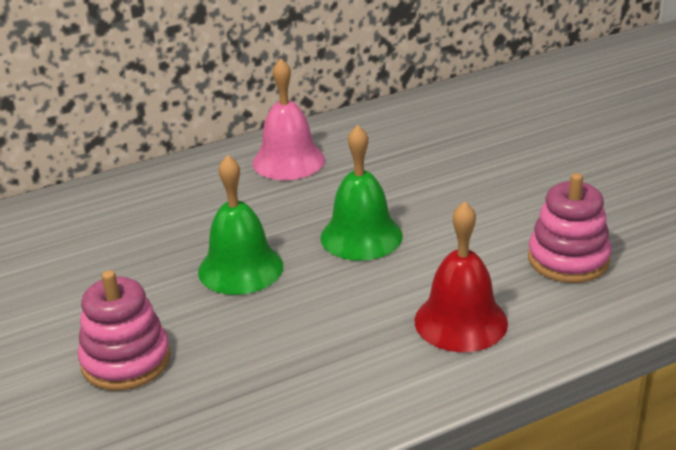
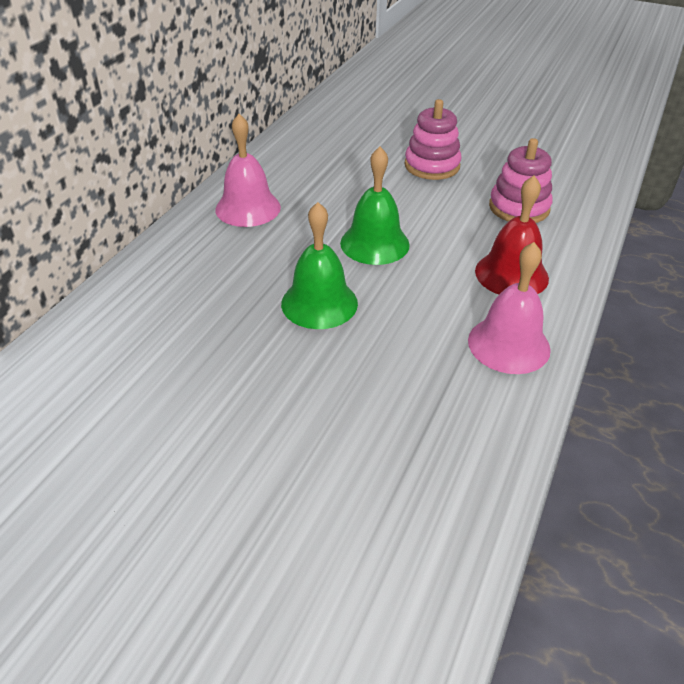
camera: 40 degrees left, 10 degrees up
pink stacking toy [78,270,171,390] -> pink stacking toy moved to [404,99,461,180]
none -> pink bell [468,242,551,374]

